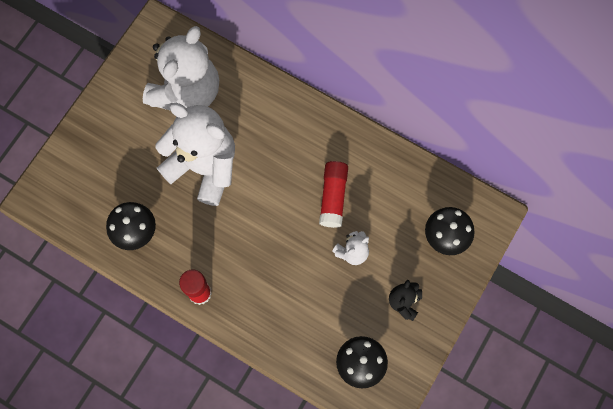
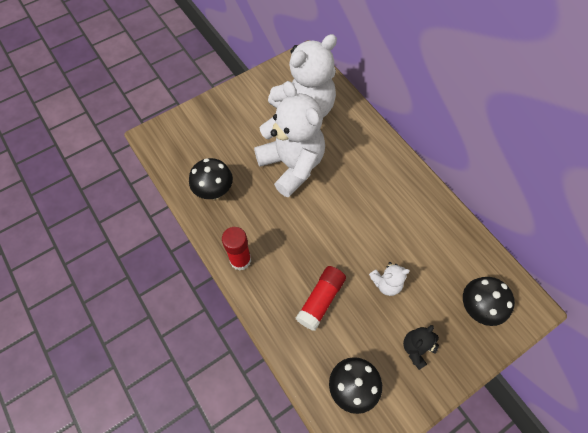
camera: 25 degrees right, 10 degrees down
red glue stick [319,161,348,228] -> red glue stick moved to [296,266,346,331]

